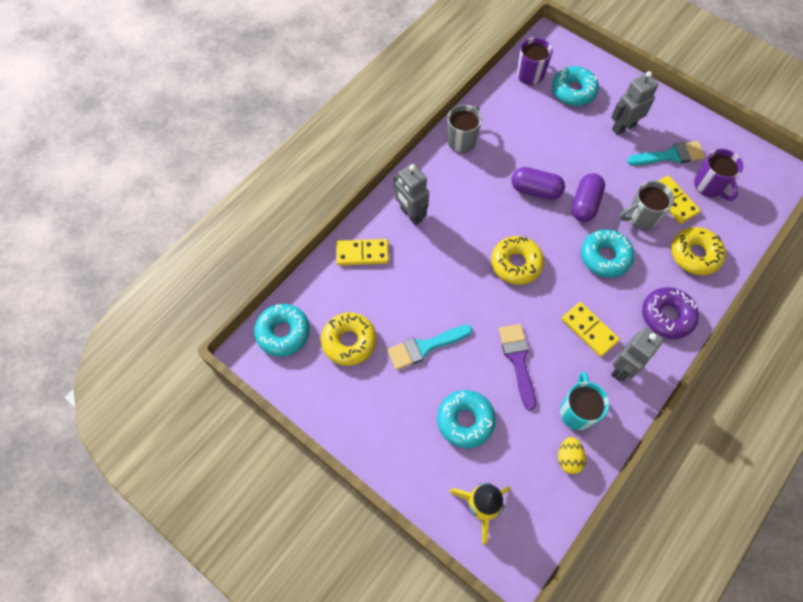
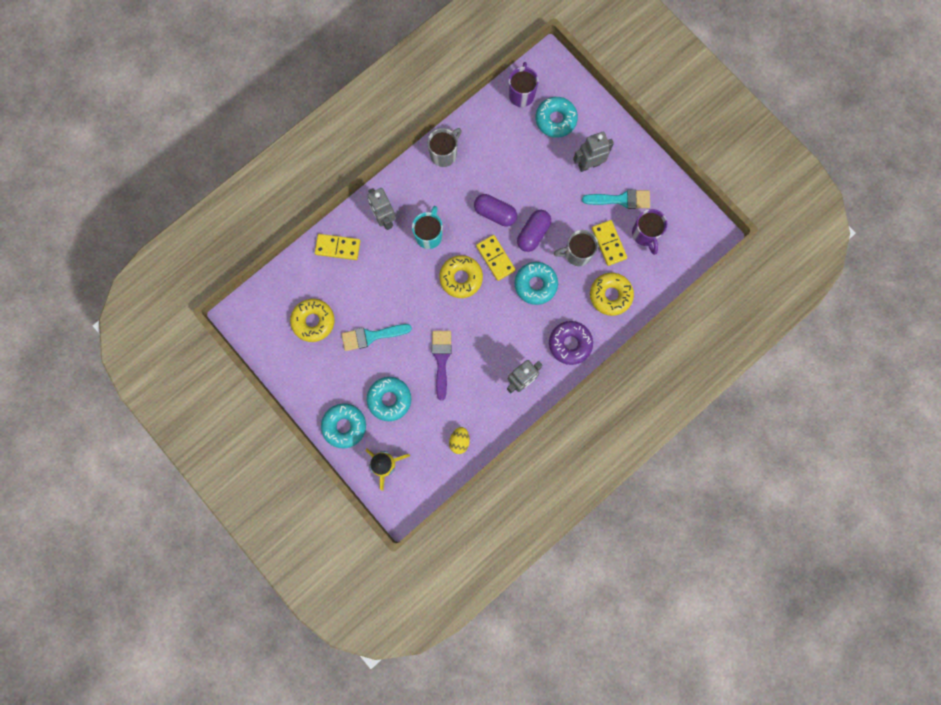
camera: 10 degrees right, 15 degrees up
turquoise donut [254,304,310,357] -> turquoise donut moved to [321,403,366,448]
turquoise mug [560,372,609,430] -> turquoise mug moved to [412,206,443,249]
yellow domino [562,302,620,357] -> yellow domino moved to [476,235,516,281]

